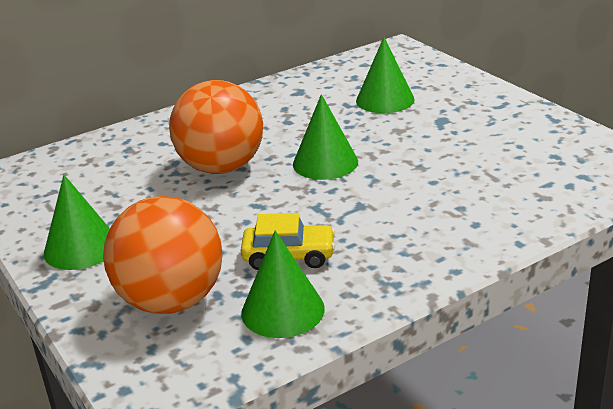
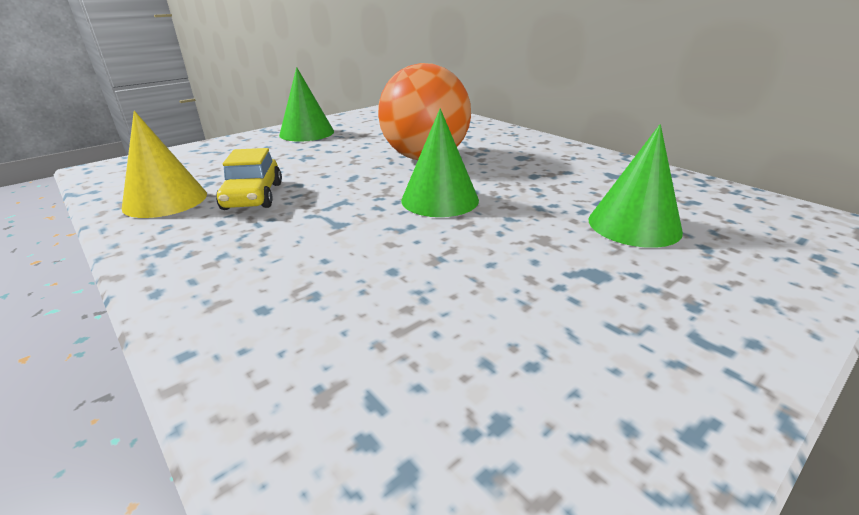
camera: 80 degrees right, 0 degrees up
orange ball [103,196,222,314] -> none
green cone [241,231,325,338] -> yellow cone [122,111,207,218]

